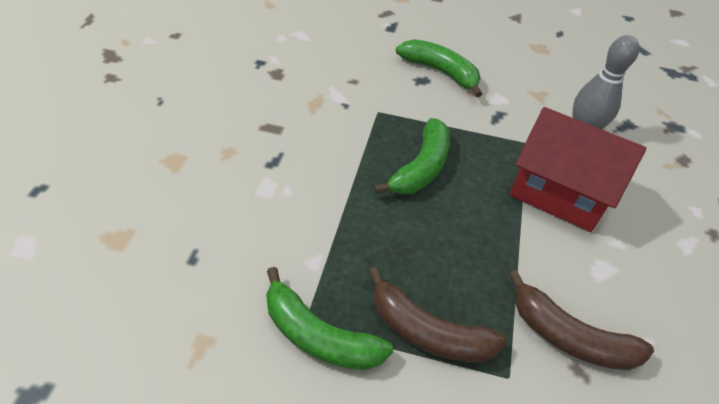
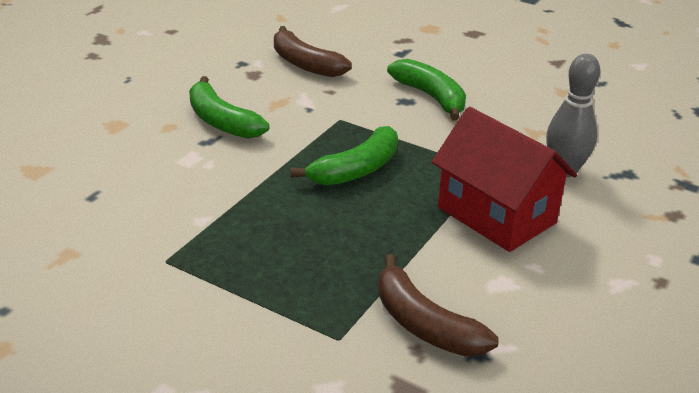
camera: 20 degrees right, 15 degrees down
green banana [266,267,393,370] -> green banana moved to [189,76,269,139]
brown banana [368,267,507,362] -> brown banana moved to [274,26,352,77]

